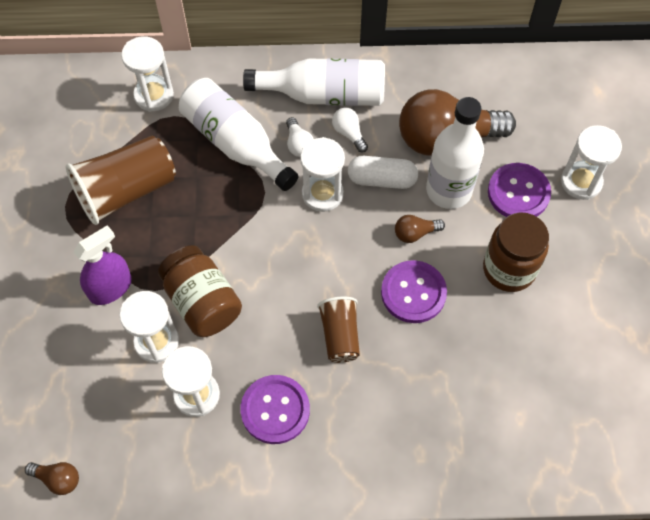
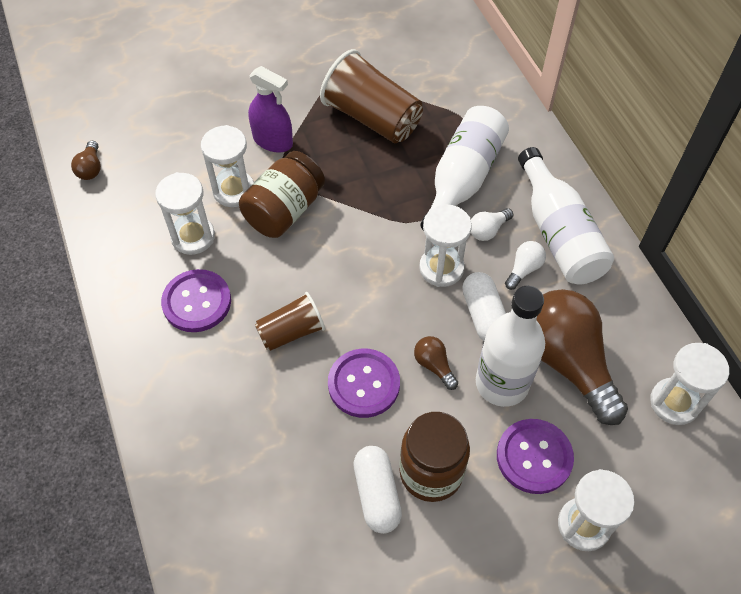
camera: 70 degrees right, 5 degrees down
white hourglass [121,36,174,112] -> white hourglass moved to [650,343,729,425]
none -> white capsule [353,446,402,534]

